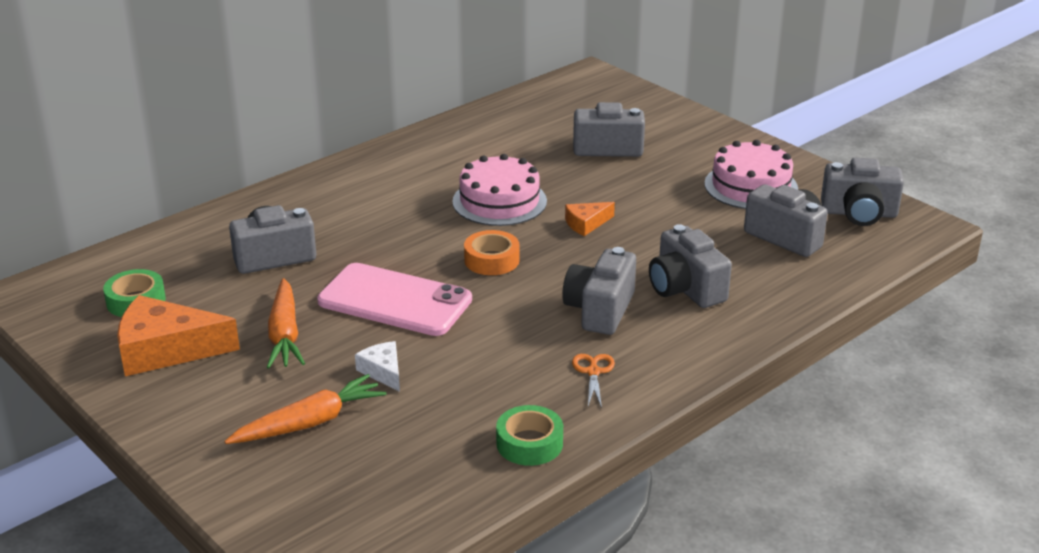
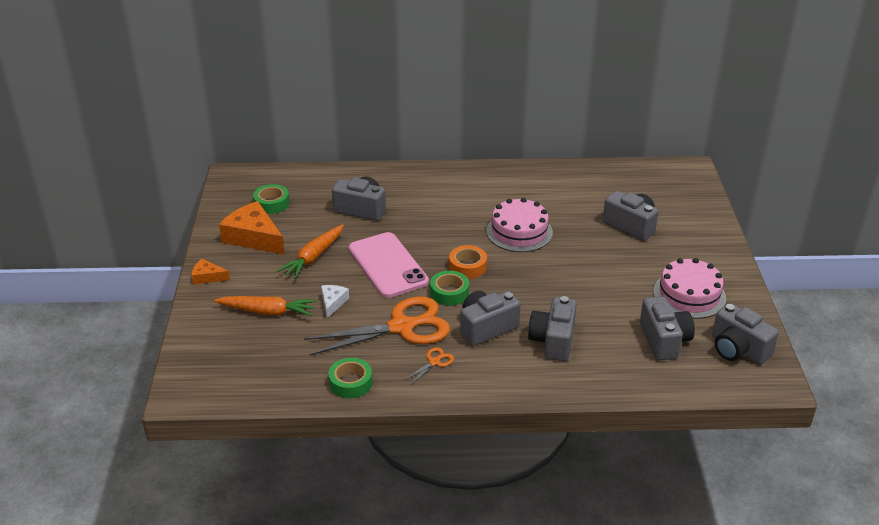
camera: 40 degrees right, 5 degrees up
orange cheese [565,202,615,236] -> orange cheese moved to [191,259,230,285]
none -> orange scissors [304,297,450,355]
none -> green tape [430,271,469,306]

